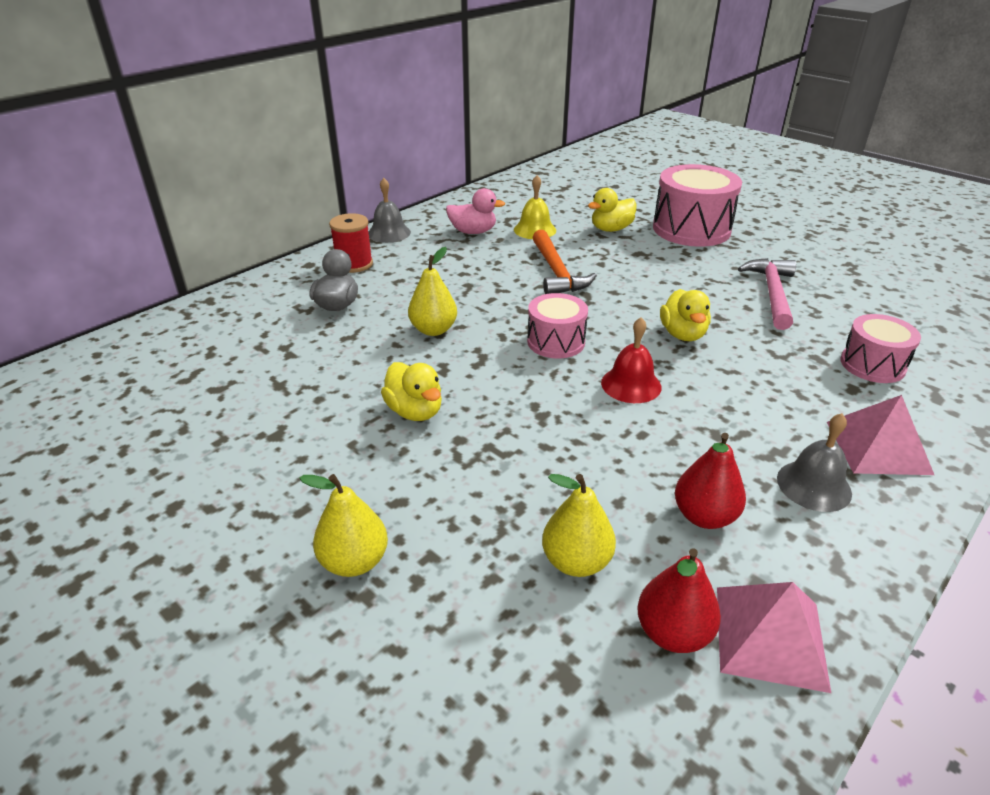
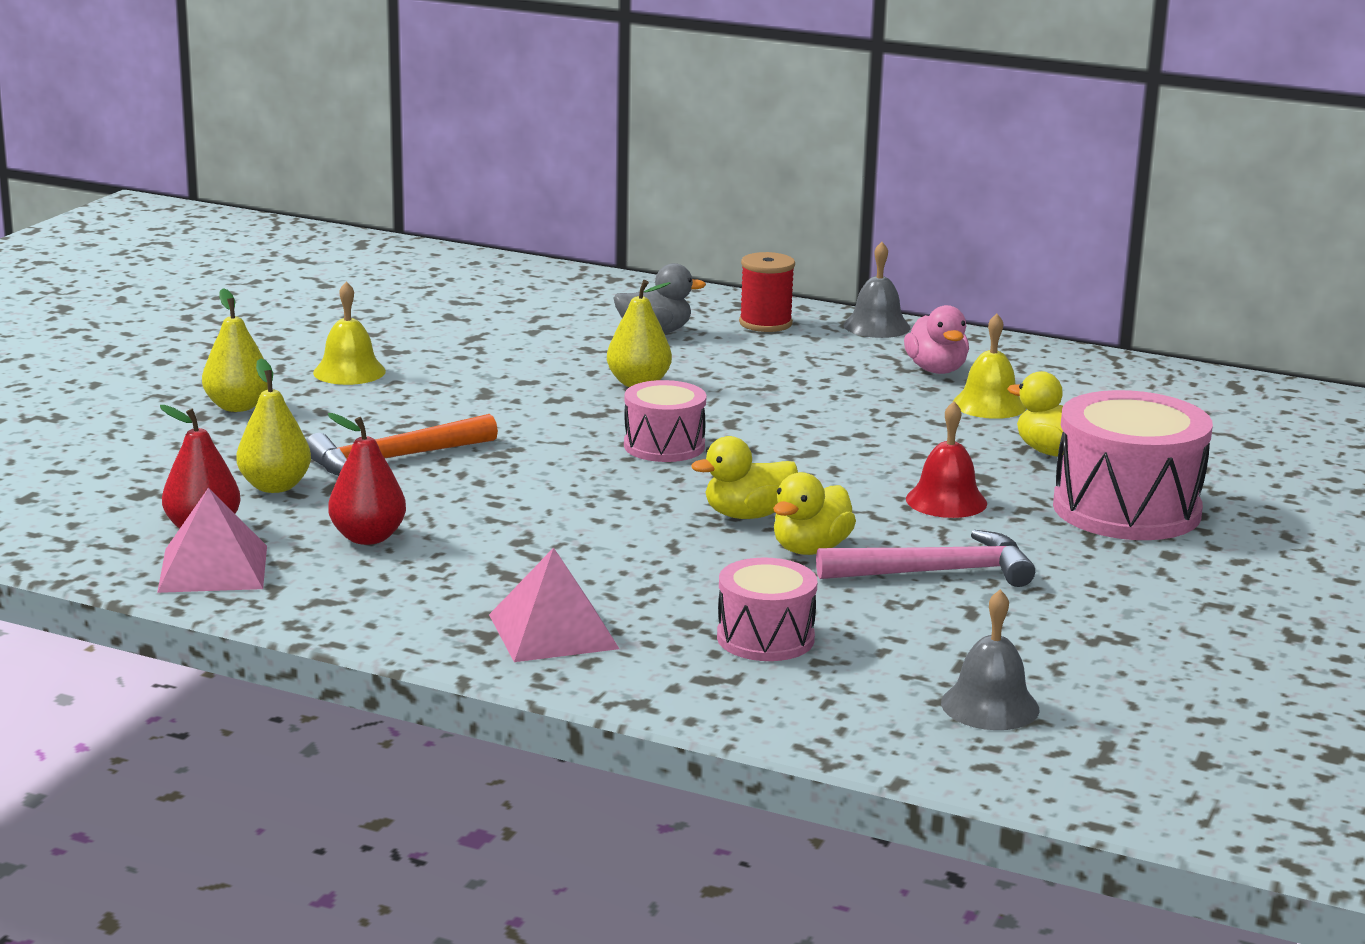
camera: 70 degrees right, 15 degrees down
yellow duck [381,362,442,421] -> yellow duck moved to [773,472,856,555]
orange hammer [532,230,597,294] -> orange hammer moved to [306,414,498,476]
red bell [601,317,661,403] -> red bell moved to [906,401,987,518]
grey bell [777,413,852,512] -> grey bell moved to [941,589,1040,730]
none -> yellow bell [313,281,386,385]

